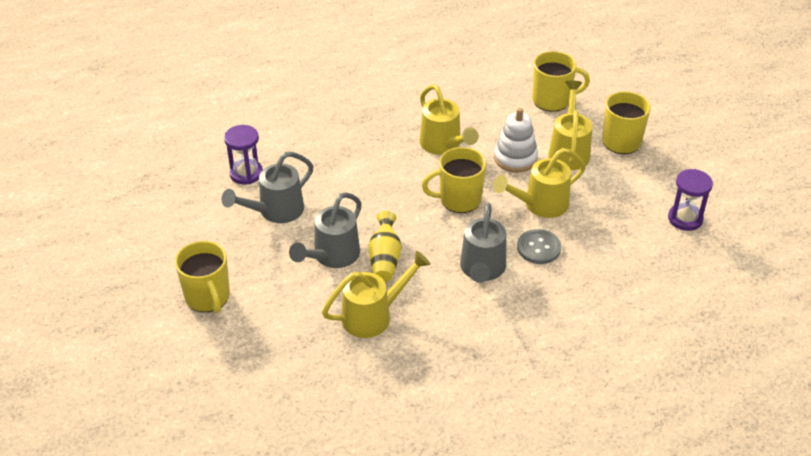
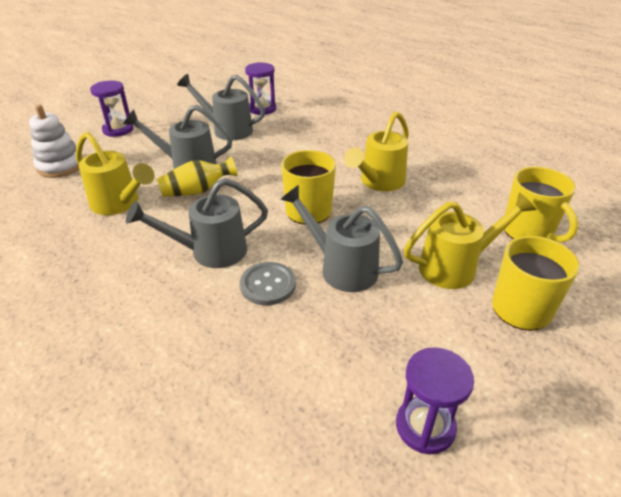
camera: 65 degrees right, 5 degrees down
yellow mug [175,241,230,313] -> purple hourglass [90,81,134,137]
yellow watering can [493,148,586,218] -> grey watering can [280,185,403,292]
white stacking toy [494,108,538,173] -> white stacking toy moved to [29,105,83,178]

